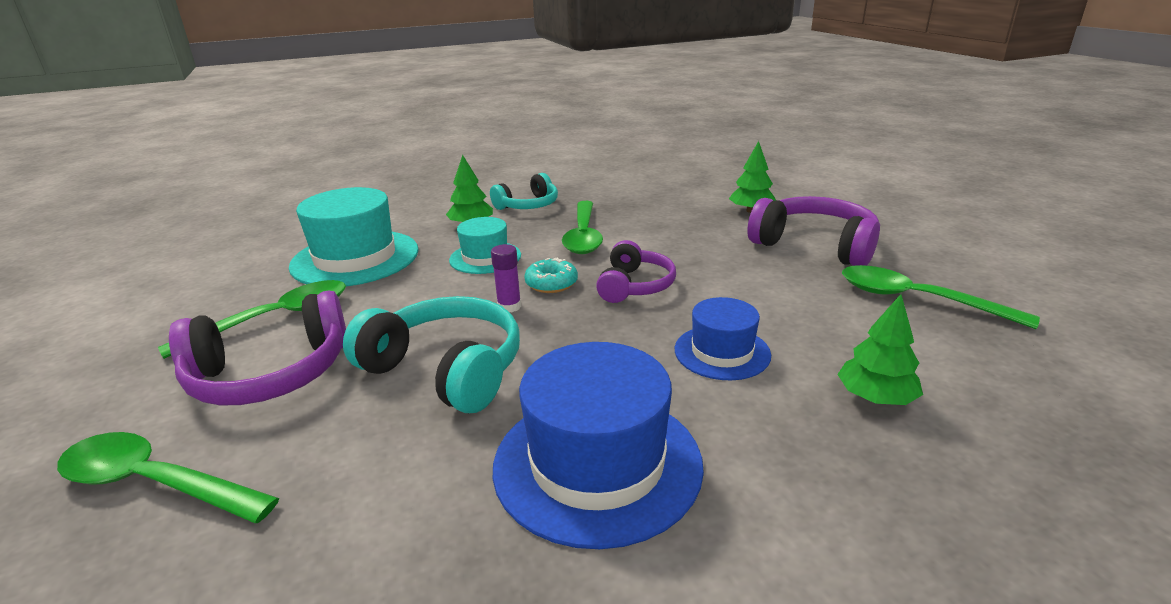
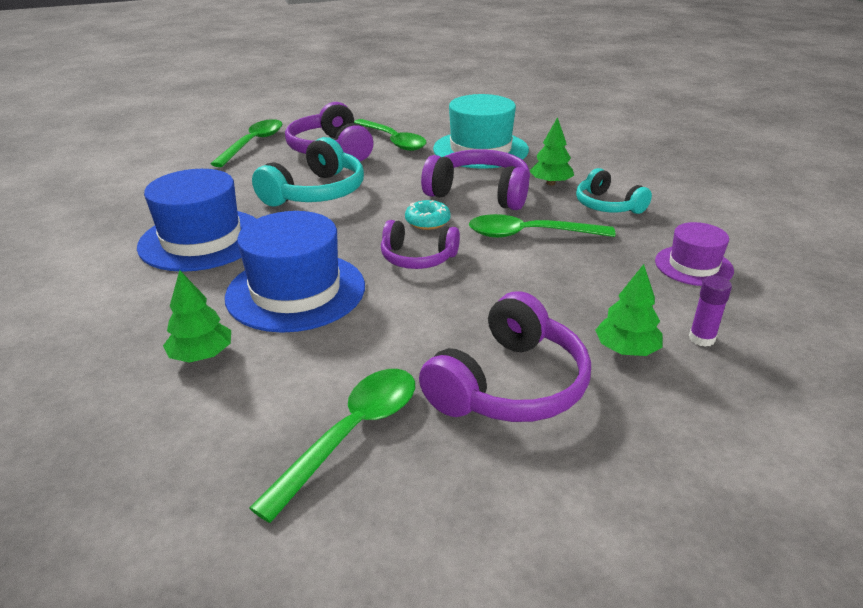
camera: 90 degrees right, 5 degrees up
turquoise hat [449,217,521,274] -> purple headphones [421,149,530,210]
purple glue stick [491,244,521,312] -> purple glue stick moved to [689,276,732,347]
blue hat [675,297,771,380] -> blue hat [225,211,365,333], size x1.76
none -> purple hat [655,222,734,286]

